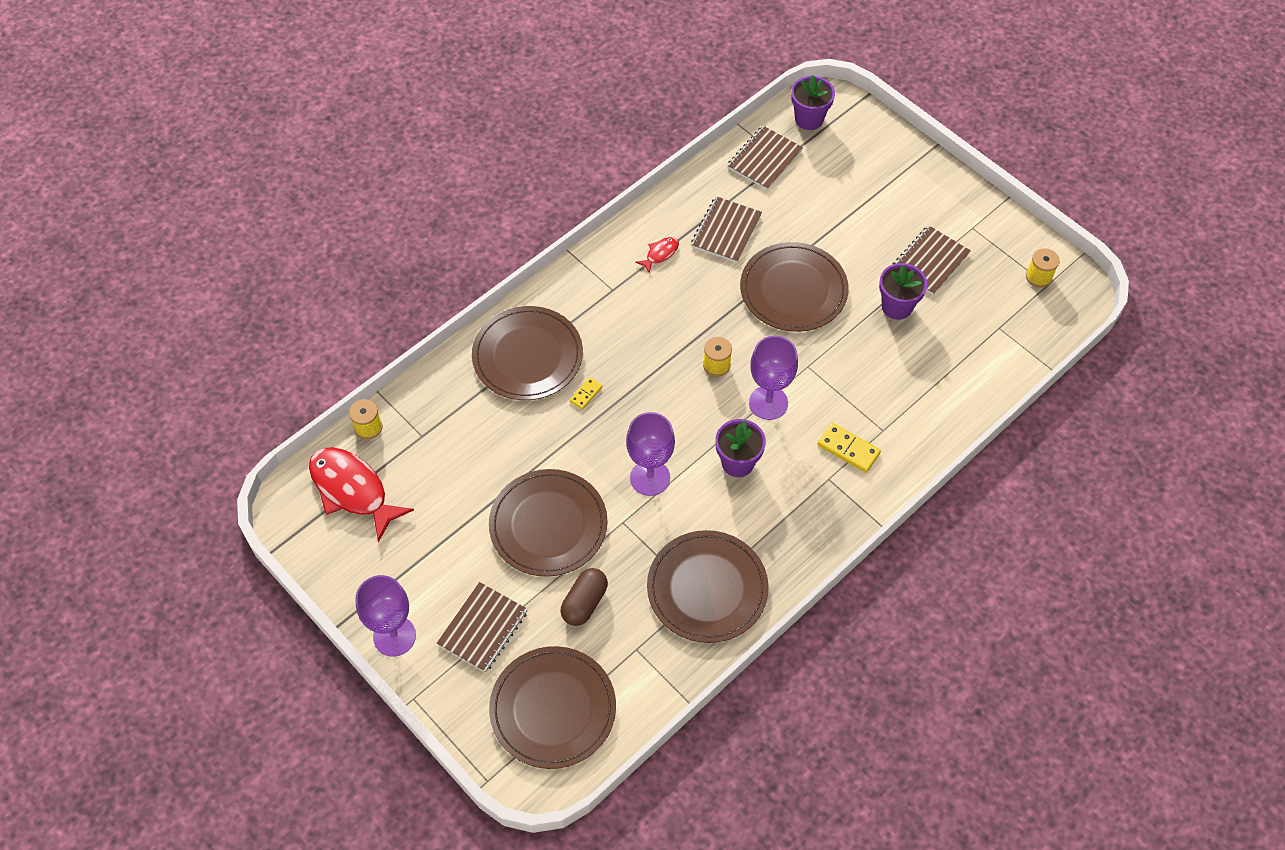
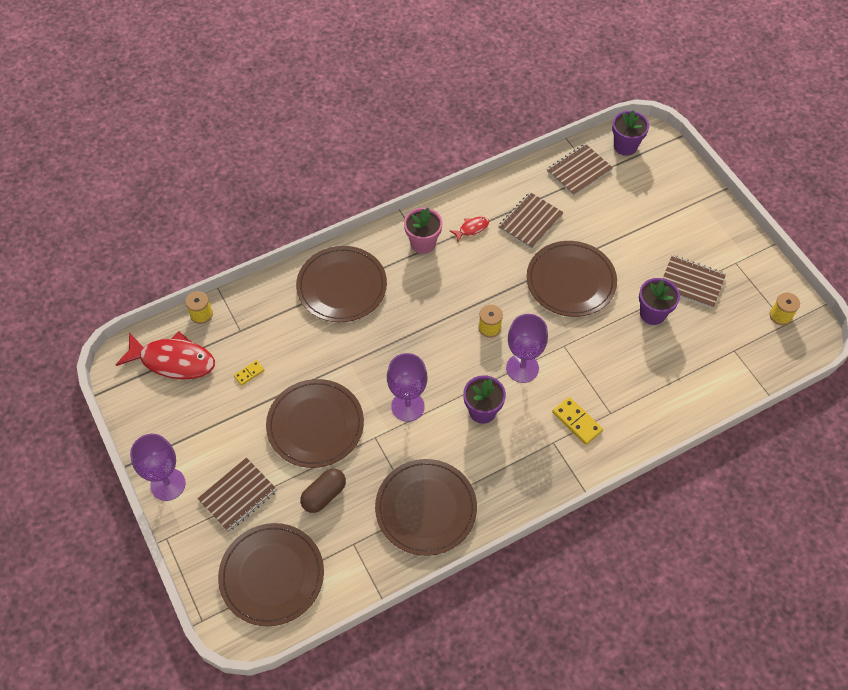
camera: 15 degrees right, 0 degrees up
red fish [309,447,414,542] -> red fish turned 135 degrees clockwise [116,331,215,380]
yellow domino [570,377,602,409] -> yellow domino moved to [234,360,264,386]
brown notebook [893,225,971,295] -> brown notebook turned 60 degrees clockwise [663,255,726,309]
none -> pink flower pot [404,208,442,254]

